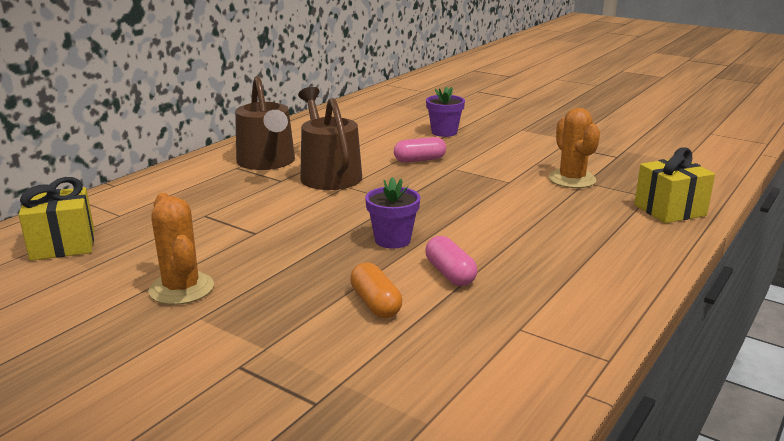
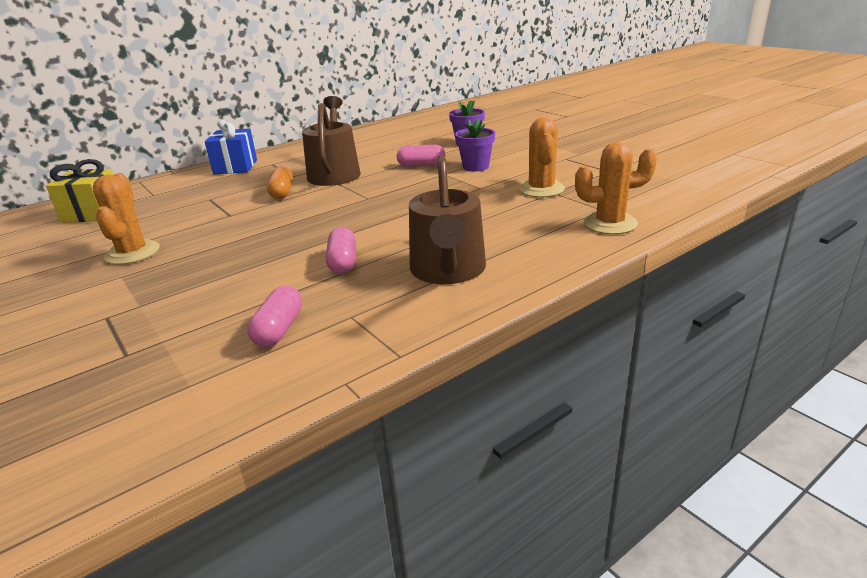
camera: 20 degrees right, 5 degrees up
brown watering can [235,76,295,170] -> brown watering can moved to [409,155,486,284]
orange capsule [350,263,402,318] -> orange capsule moved to [267,166,293,199]
purple flower pot [365,177,420,249] -> purple flower pot moved to [455,119,495,171]
yellow gift [634,147,715,223] -> orange cactus [575,142,657,234]
none -> blue gift [205,120,257,174]
none -> pink capsule [247,286,302,347]

